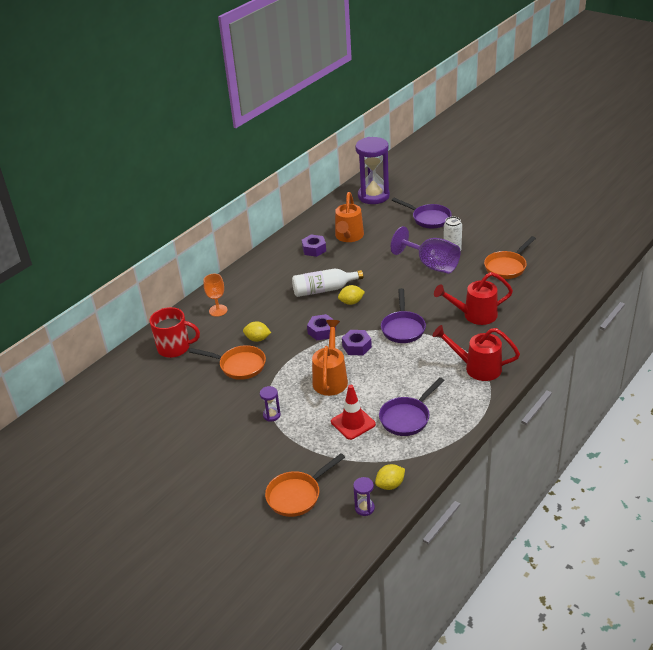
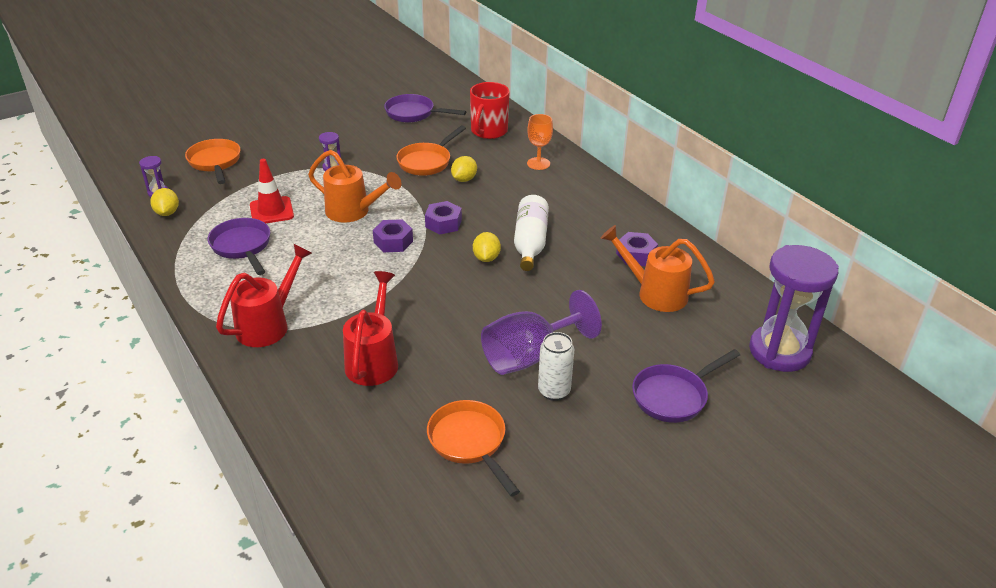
camera: 105 degrees right, 0 degrees up
purple pan [381,288,426,343] -> purple pan moved to [384,94,466,123]

